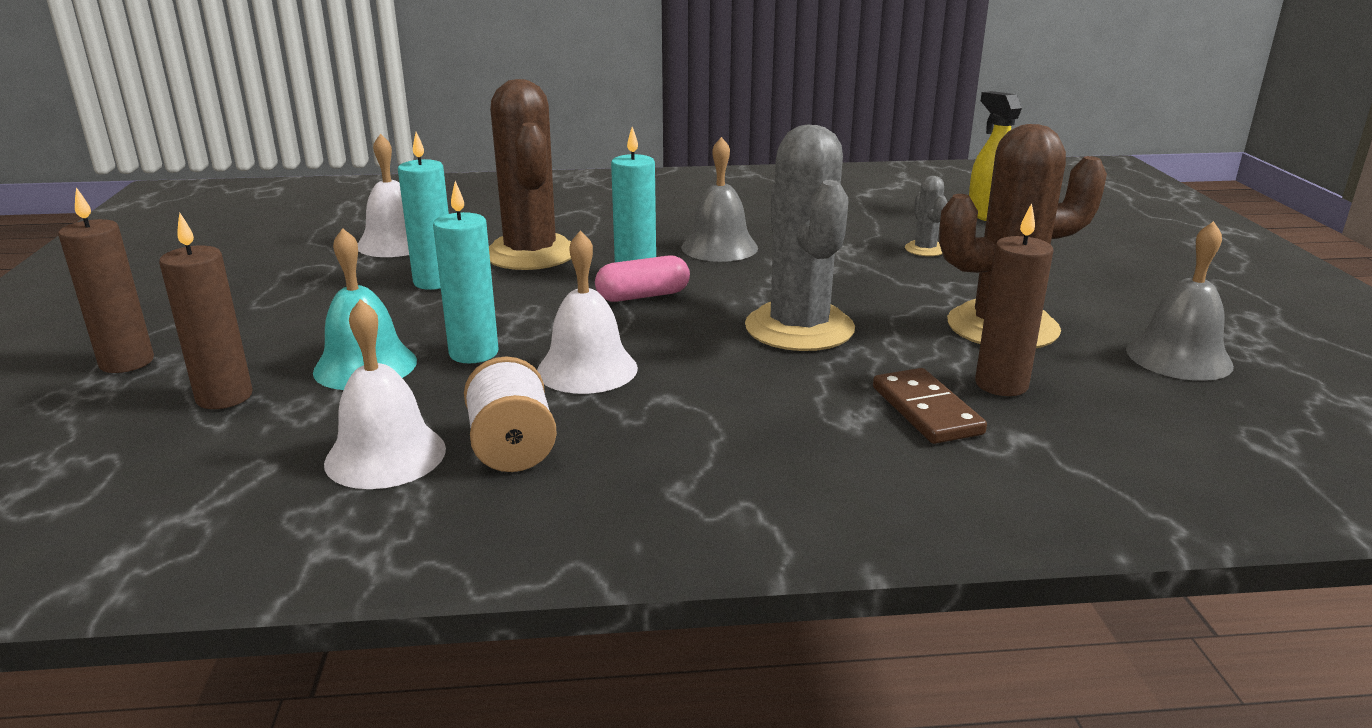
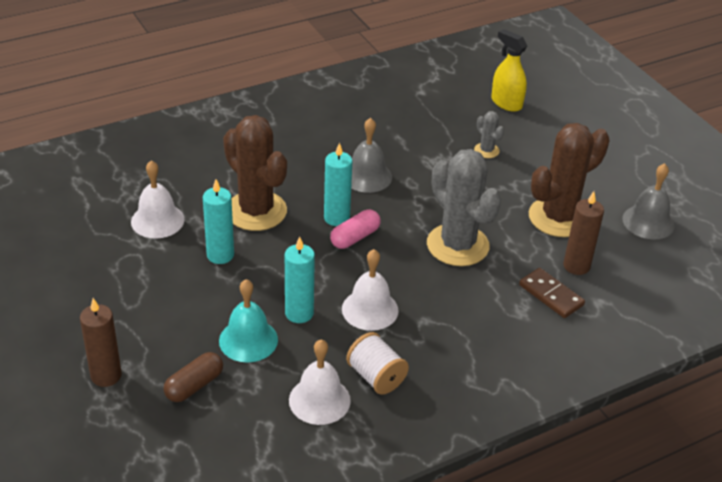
camera: 25 degrees left, 15 degrees up
brown candle [159,213,252,409] -> brown capsule [164,352,223,402]

